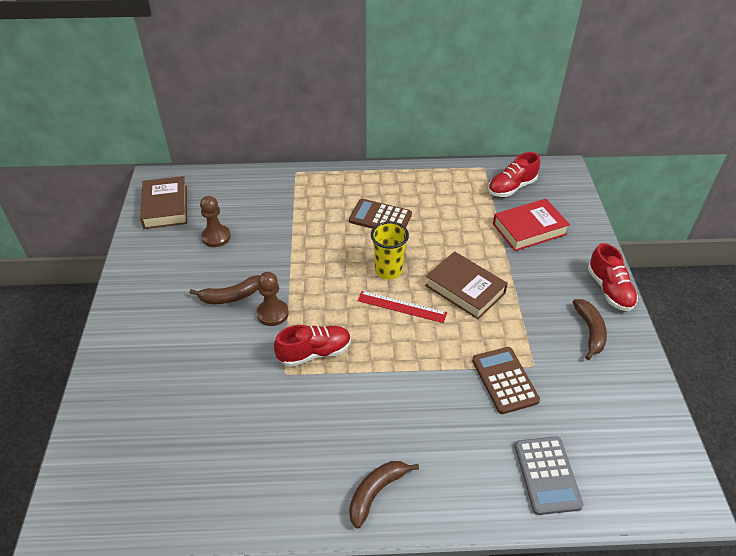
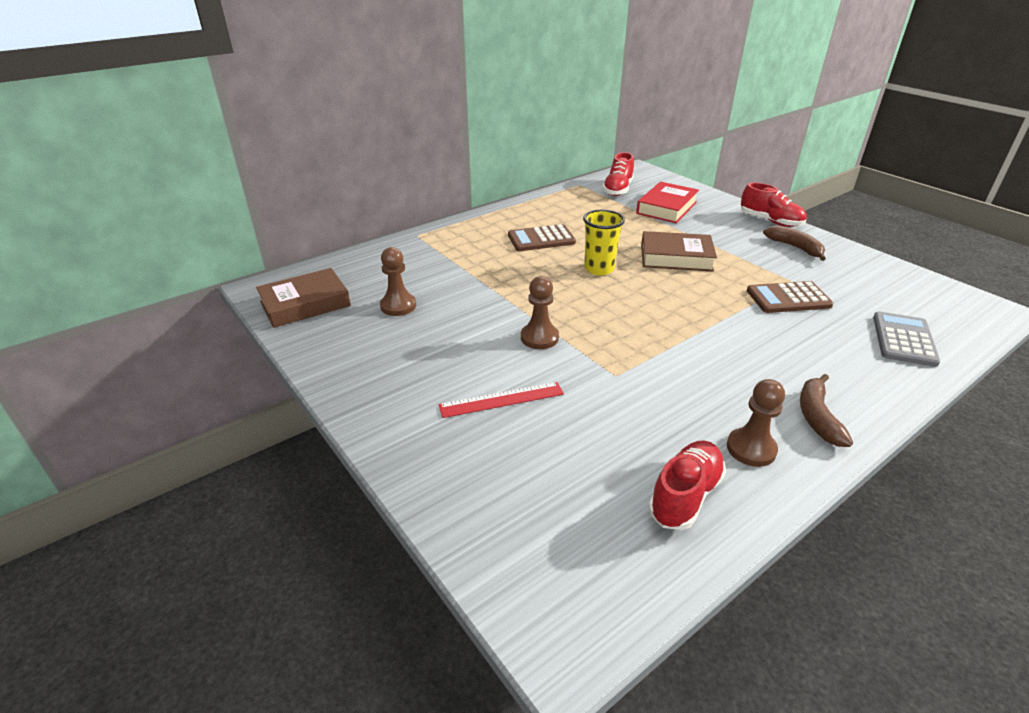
camera: 35 degrees left, 10 degrees down
brown book [140,176,187,229] -> brown book turned 75 degrees counterclockwise [256,268,351,328]
brown banana [190,275,260,304] -> none
red shoe [274,325,351,367] -> red shoe moved to [648,441,726,530]
red ruler [357,291,447,323] -> red ruler moved to [439,382,564,418]
brown calculator [472,347,540,414] -> brown calculator turned 45 degrees counterclockwise [747,281,833,313]
grey calculator [515,437,584,515] -> grey calculator turned 120 degrees counterclockwise [873,312,940,367]
none -> brown pawn [727,379,785,467]

